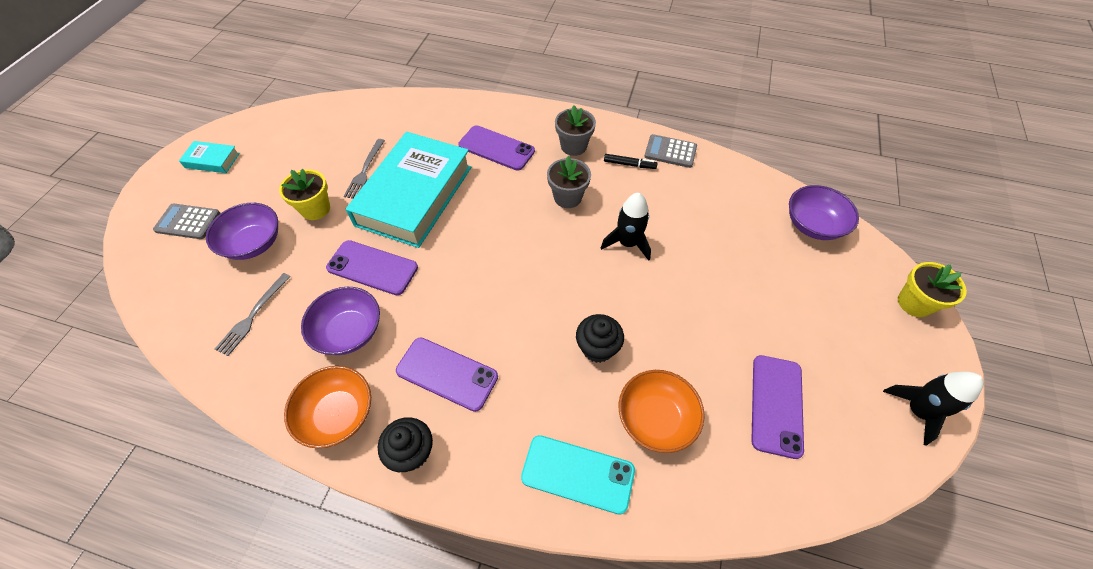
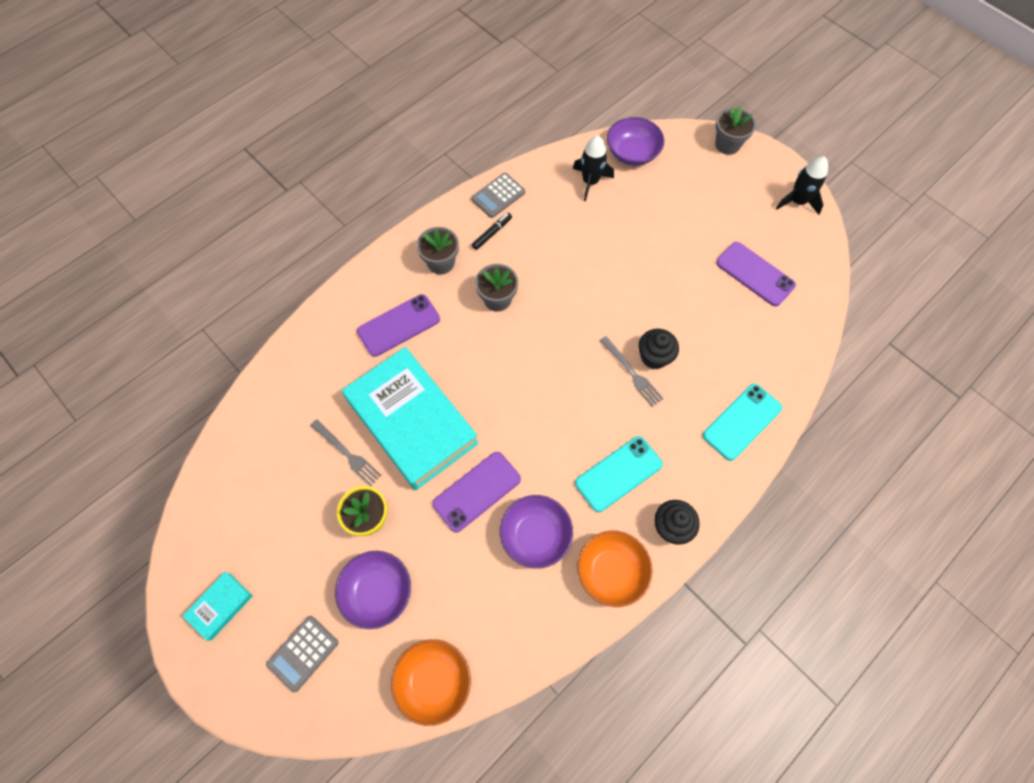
camera: 60 degrees left, 10 degrees up
grey fork [214,273,291,356] -> grey fork moved to [600,336,664,407]
purple phone [396,338,498,412] -> turquoise phone [575,436,663,512]
black rocket [601,193,651,261] -> black rocket moved to [573,136,614,201]
orange bowl [619,370,705,453] -> orange bowl moved to [391,639,471,726]
yellow flower pot [898,262,967,317] -> grey flower pot [715,106,756,155]

